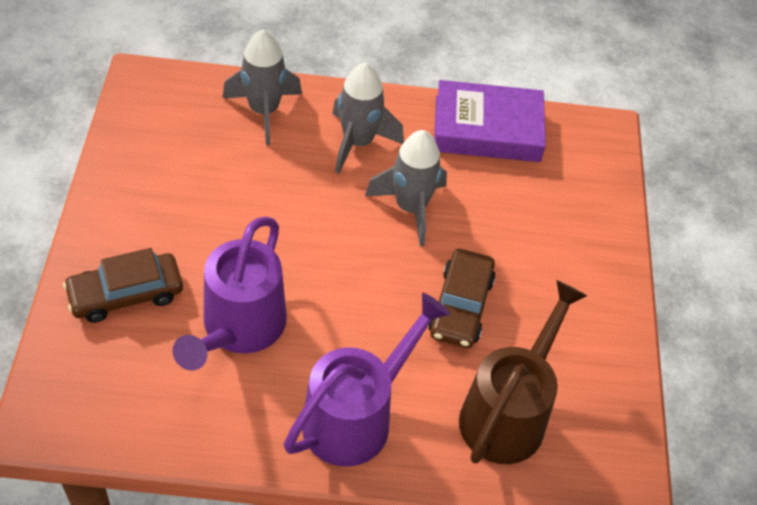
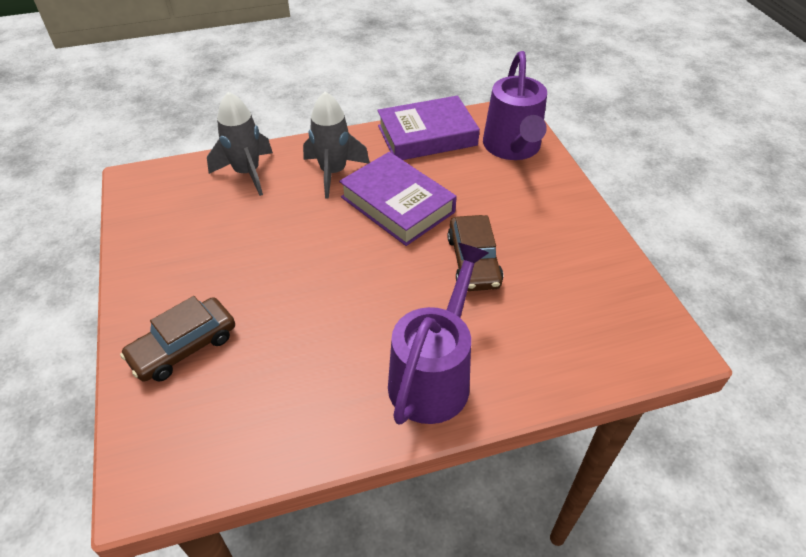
camera: 15 degrees left, 5 degrees down
purple watering can [173,216,287,371] -> purple watering can moved to [483,51,547,160]
grey rocket [365,130,447,246] -> purple book [339,152,457,246]
brown watering can [459,280,587,464] -> none

